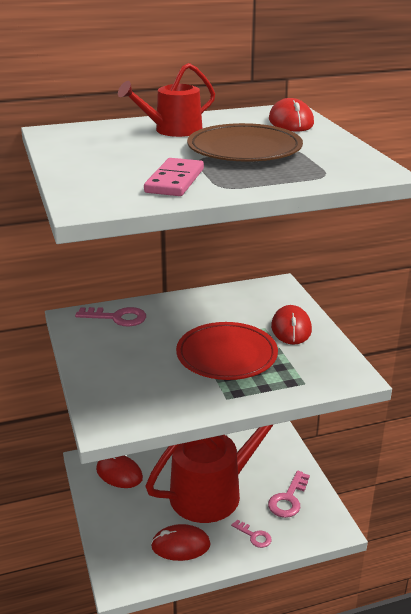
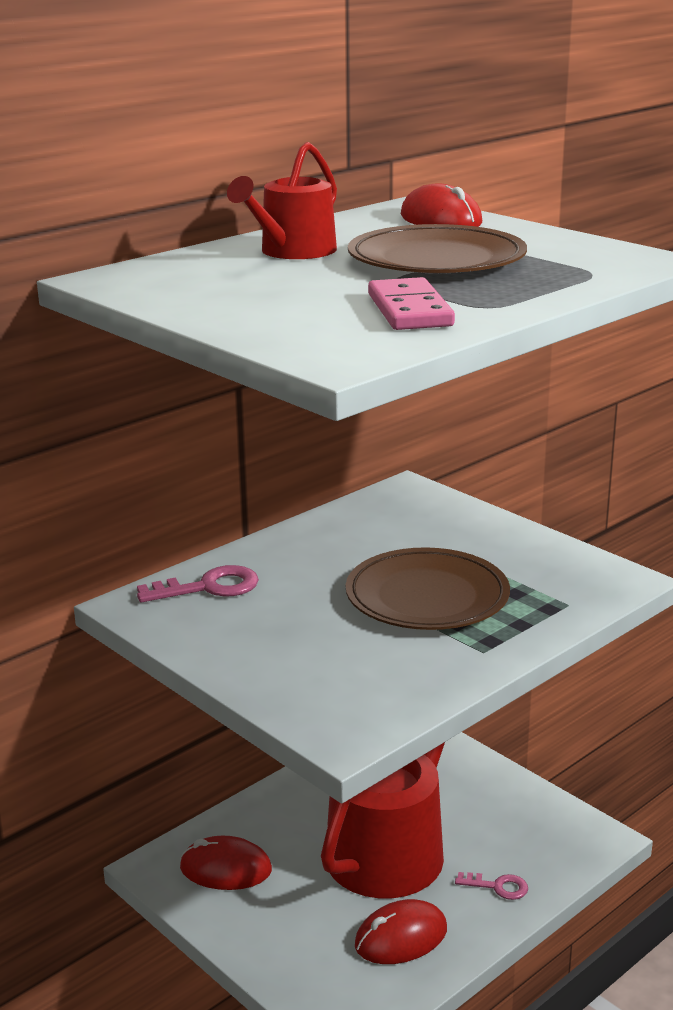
camera: 25 degrees left, 5 degrees down
red plate [176,322,278,380] -> brown plate [346,547,510,630]
pink key [268,471,310,518] -> none
red mouse [271,305,312,345] -> none

